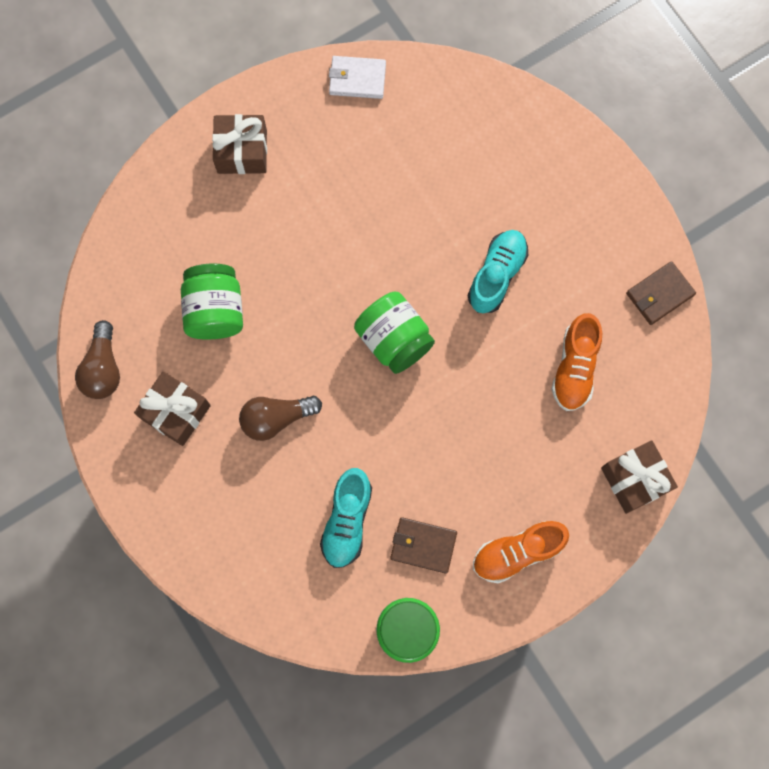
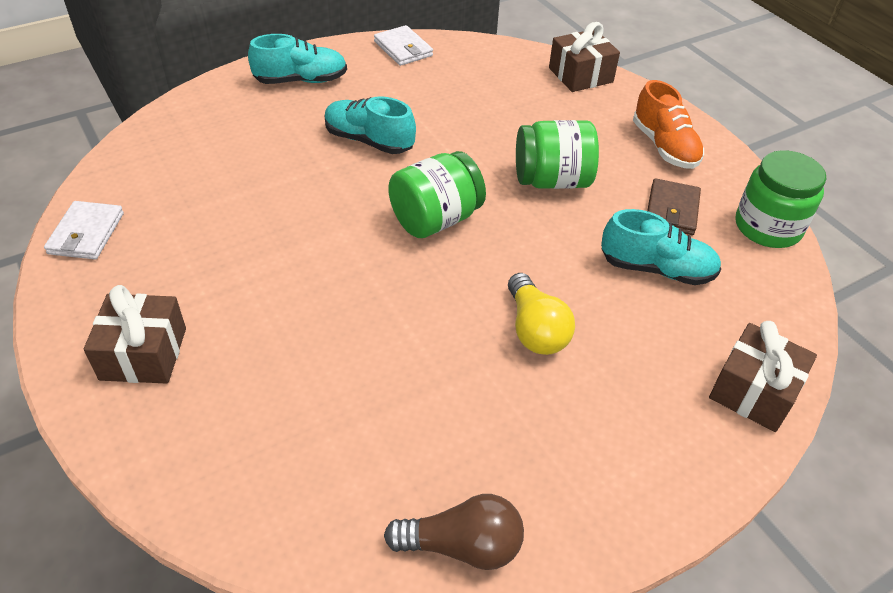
camera: 90 degrees left, 30 degrees down
brown gift [134,371,211,446] -> brown gift moved to [709,321,817,432]
green jar [181,264,243,339] -> green jar moved to [516,120,599,189]
brown light bulb [239,396,322,441] -> yellow light bulb [508,273,575,355]
orange shoe [551,313,602,411] -> none
brown wallet [626,261,696,325] -> white wallet [374,25,433,66]
none -> turquoise shoe [248,34,347,84]

